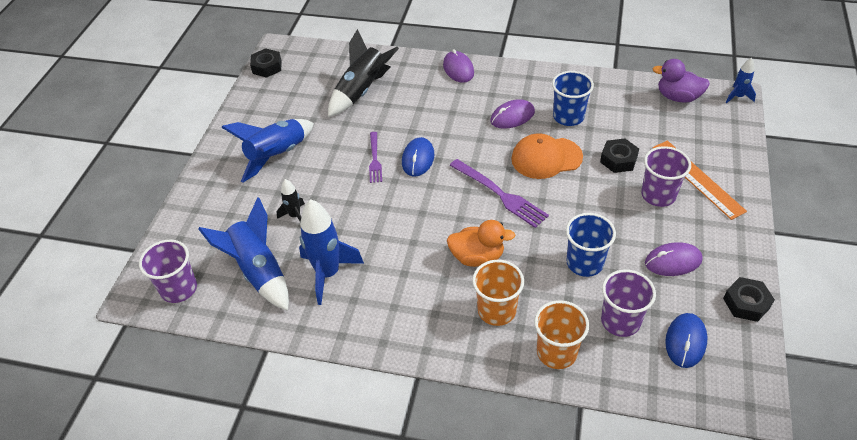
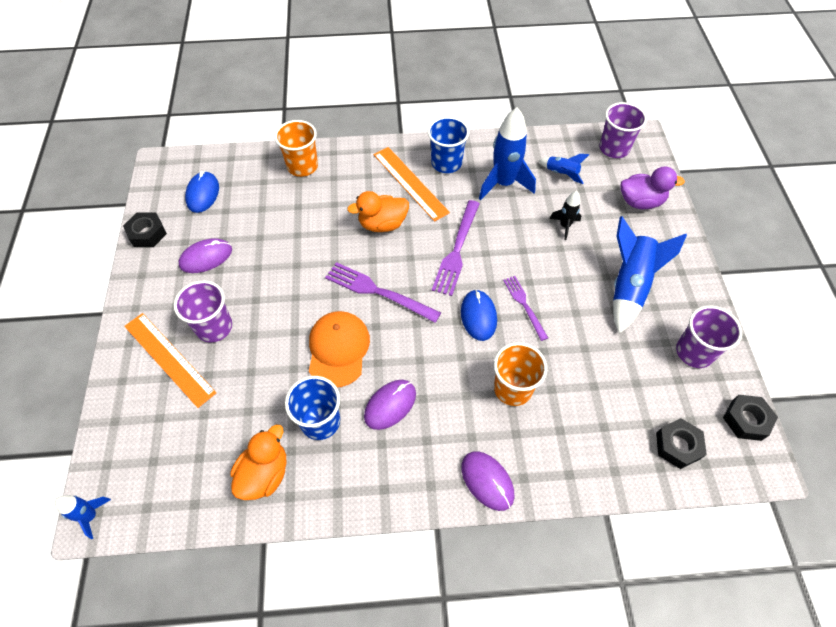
camera: 160 degrees right, 10 degrees up
blue rocket [198,197,289,311] -> blue rocket [538,154,589,184], size x0.52
black rocket [328,29,399,117] -> none
orange cup [472,260,524,326] -> orange cup moved to [494,342,547,406]
orange cap [511,133,583,179] -> orange cap turned 60 degrees counterclockwise [309,311,370,387]
blue cup [566,213,616,277] -> blue cup moved to [428,117,469,173]
black nut [600,139,639,173] -> black nut moved to [656,418,707,469]
purple cup [601,269,656,337] -> purple cup moved to [676,306,742,368]
purple duck [652,59,710,103] -> purple duck moved to [620,167,685,209]
none -> orange duck [231,424,286,500]
none -> orange ruler [374,147,450,222]
none -> purple fork [432,200,480,296]

